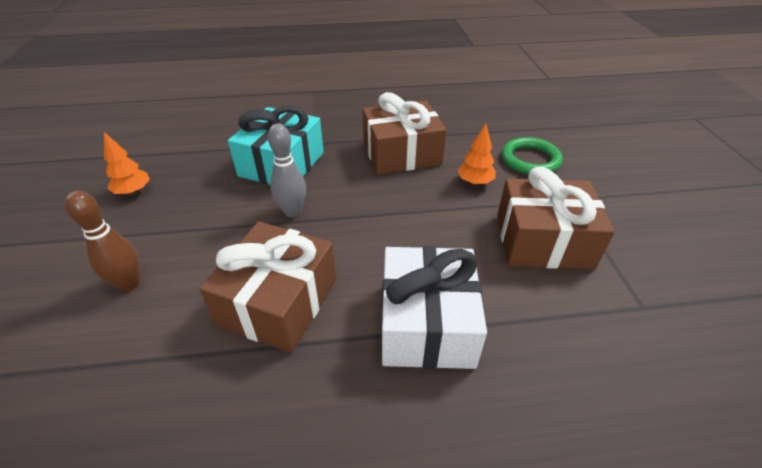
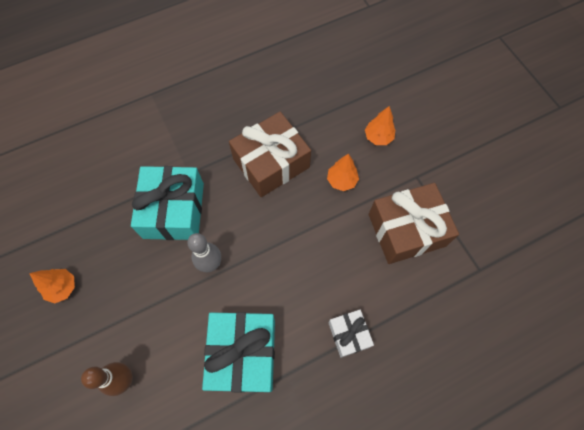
camera: 20 degrees left, 25 degrees up
brown gift [200,222,336,353] -> turquoise gift [202,312,275,393]
white gift [382,246,487,369] -> white gift [328,310,374,358], size x0.53
green ring [502,137,563,174] -> orange tree [365,106,395,145]

